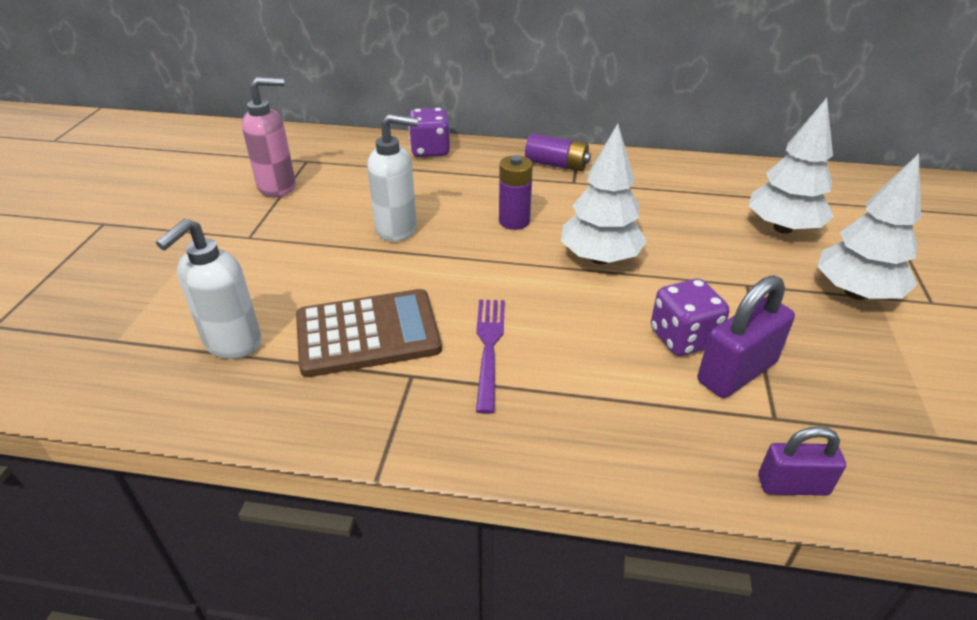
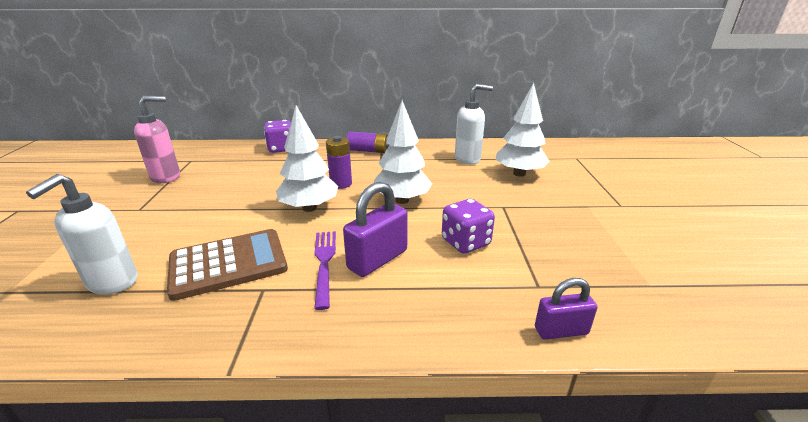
camera: 10 degrees left, 10 degrees down
white soap dispenser [367,114,418,242] -> white soap dispenser moved to [455,84,493,165]
purple padlock [698,275,795,398] -> purple padlock moved to [343,182,408,277]
white tree [817,154,921,300] -> white tree moved to [276,105,338,212]

